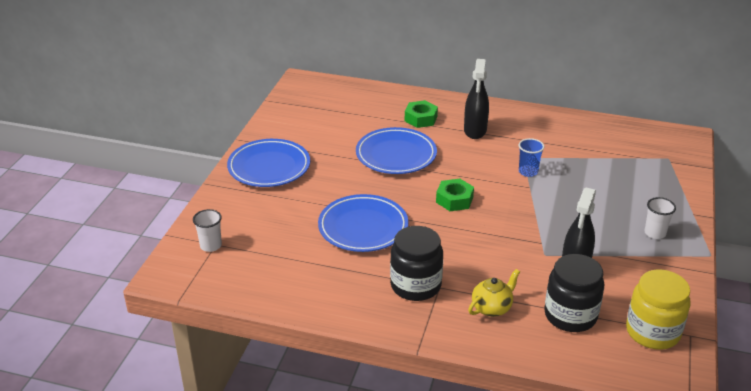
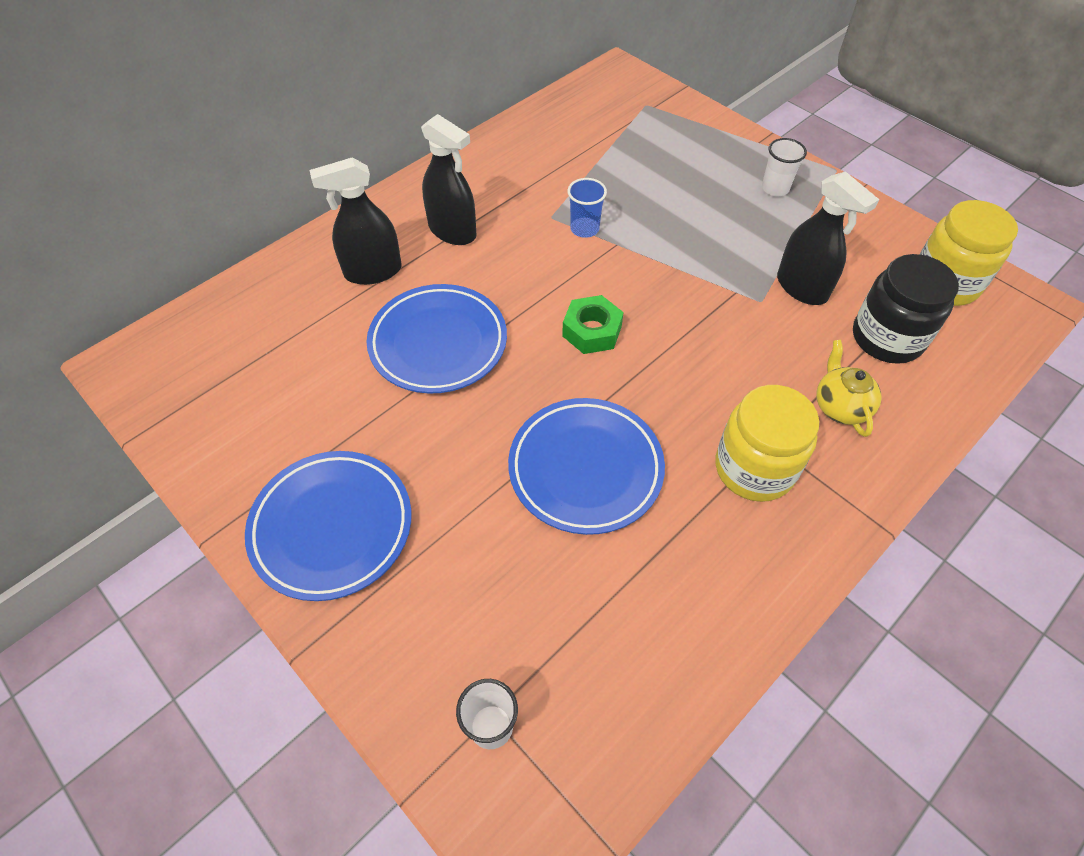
camera: 60 degrees left, 20 degrees up
black jar [390,226,443,301] -> yellow jar [716,385,819,502]
green nut [405,100,438,128] -> black spray bottle [309,157,402,285]

